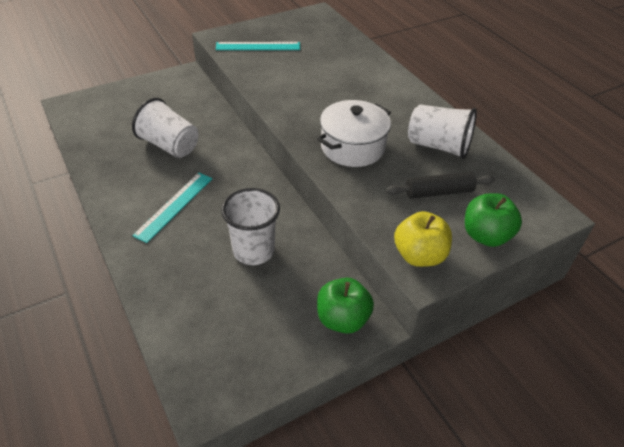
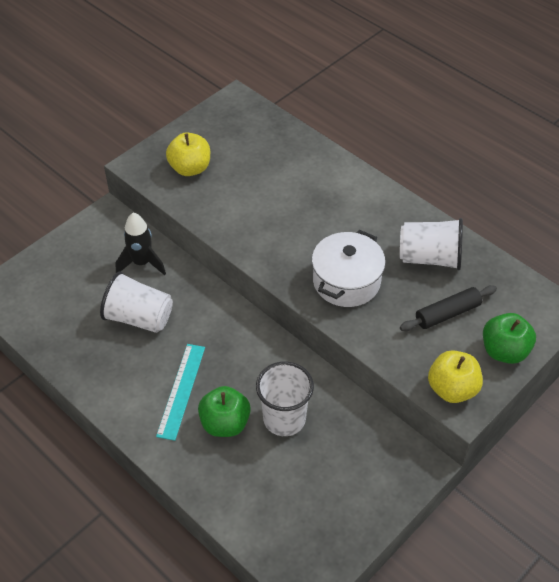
camera: 15 degrees left, 5 degrees up
turquoise ruler [216,42,300,50] -> yellow apple [166,132,210,176]
green apple [317,278,374,334] -> green apple moved to [198,386,251,437]
none -> black rocket [116,213,166,275]

